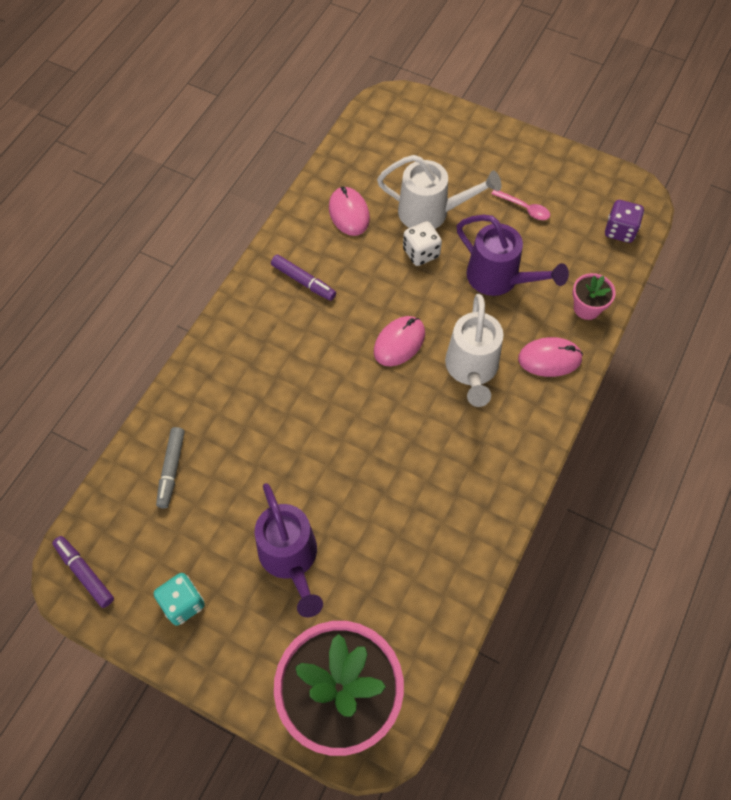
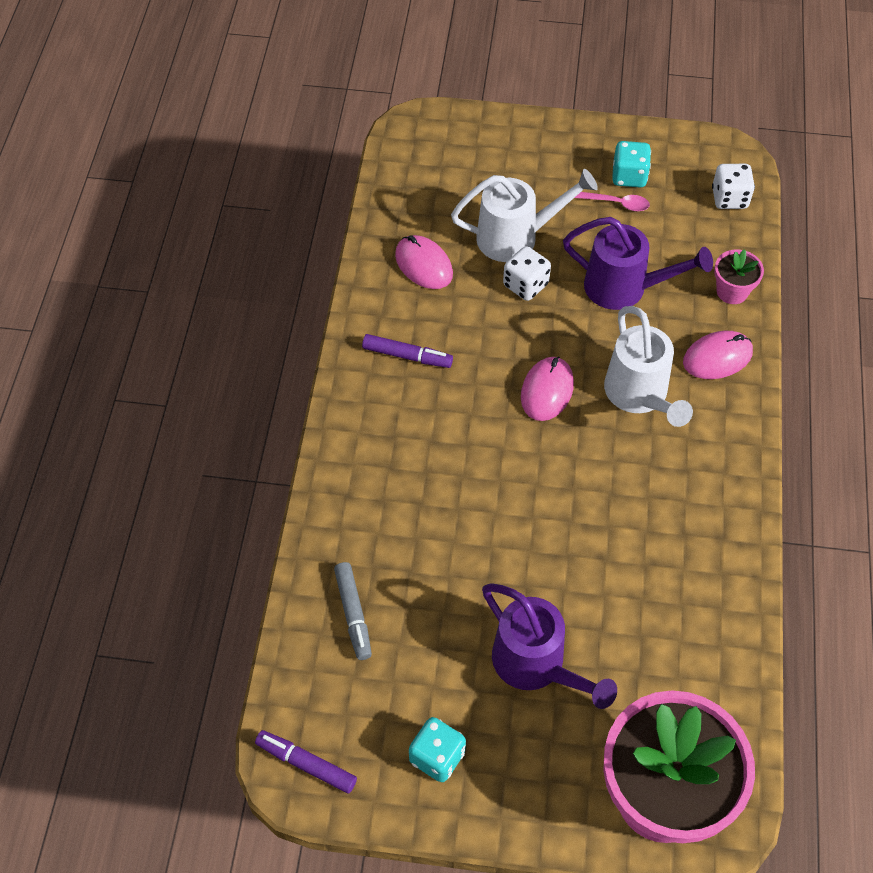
camera: 20 degrees left, 5 degrees down
purple dice [605,200,644,243] -> white dice [712,164,755,209]
none -> turquoise dice [612,141,651,188]

